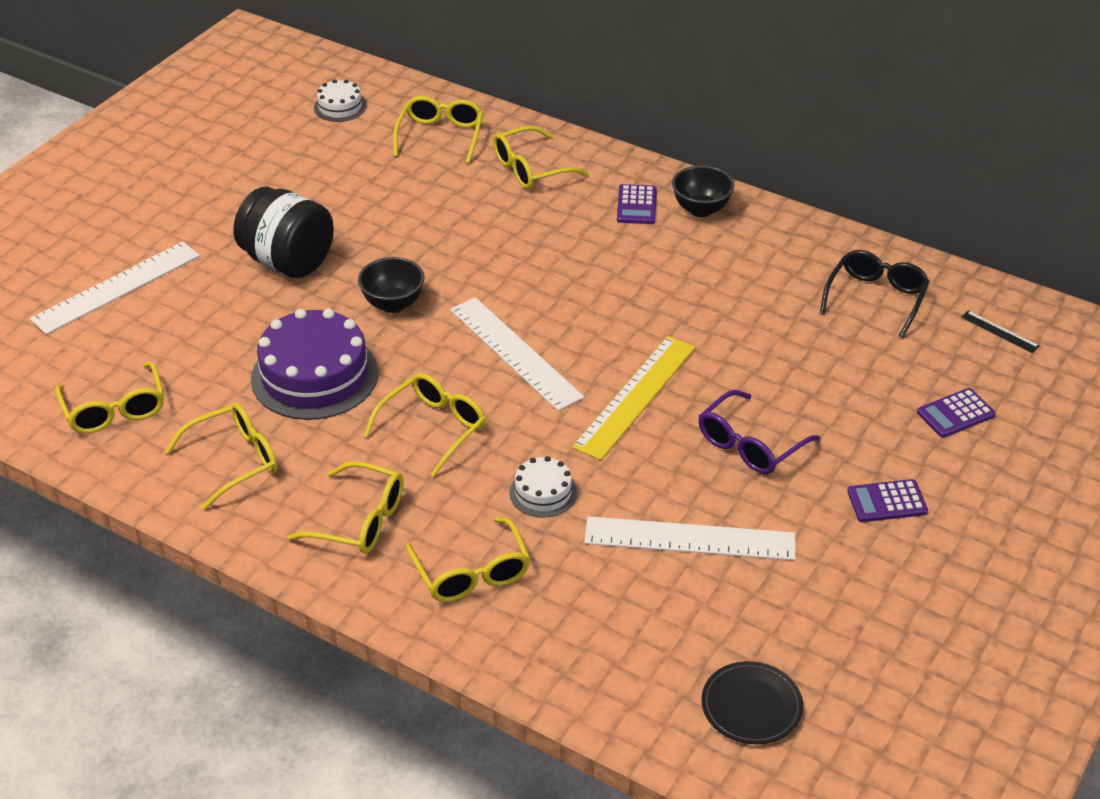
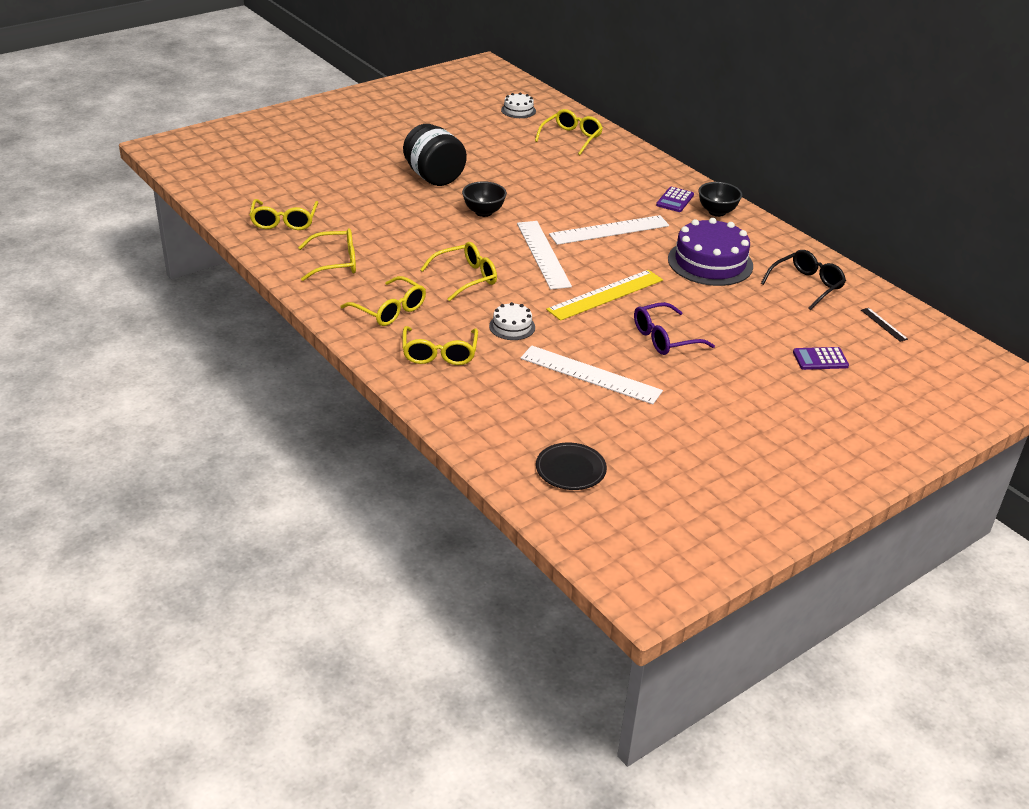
camera: 20 degrees right, 5 degrees down
white ruler [30,242,200,335] -> white ruler moved to [549,215,669,245]
purple cake [251,308,378,420] -> purple cake moved to [668,218,753,286]
yellow glasses [493,126,589,189] -> none
purple calculator [847,479,928,522] -> none

